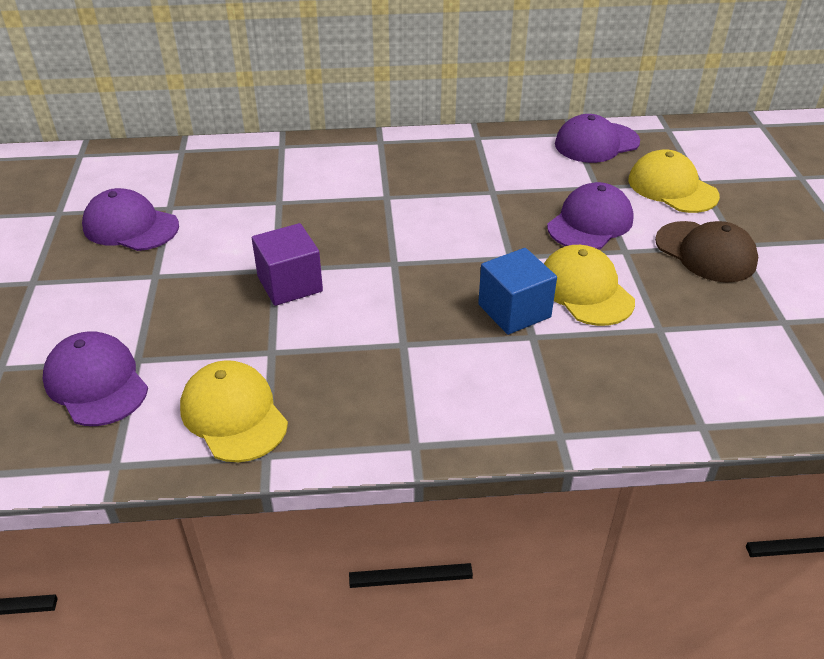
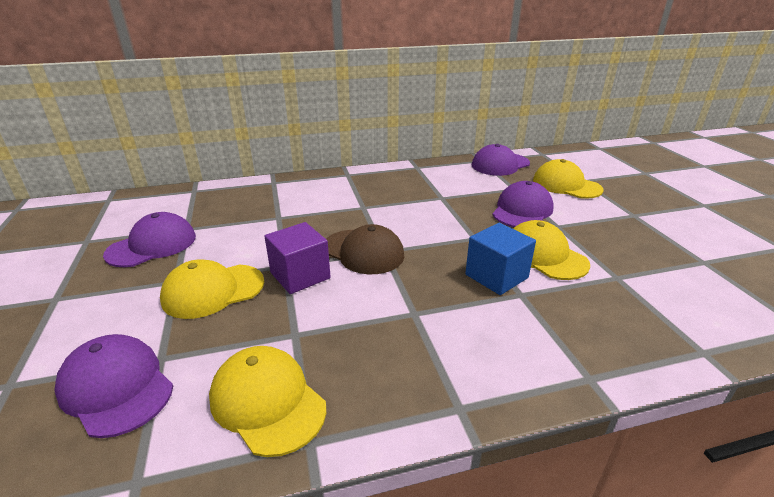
camera: 10 degrees left, 10 degrees down
purple cap [82,188,179,251] -> purple cap turned 120 degrees clockwise [103,212,196,267]
brown cap [655,221,758,282] -> brown cap moved to [326,224,404,274]
none -> yellow cap [160,259,264,319]

